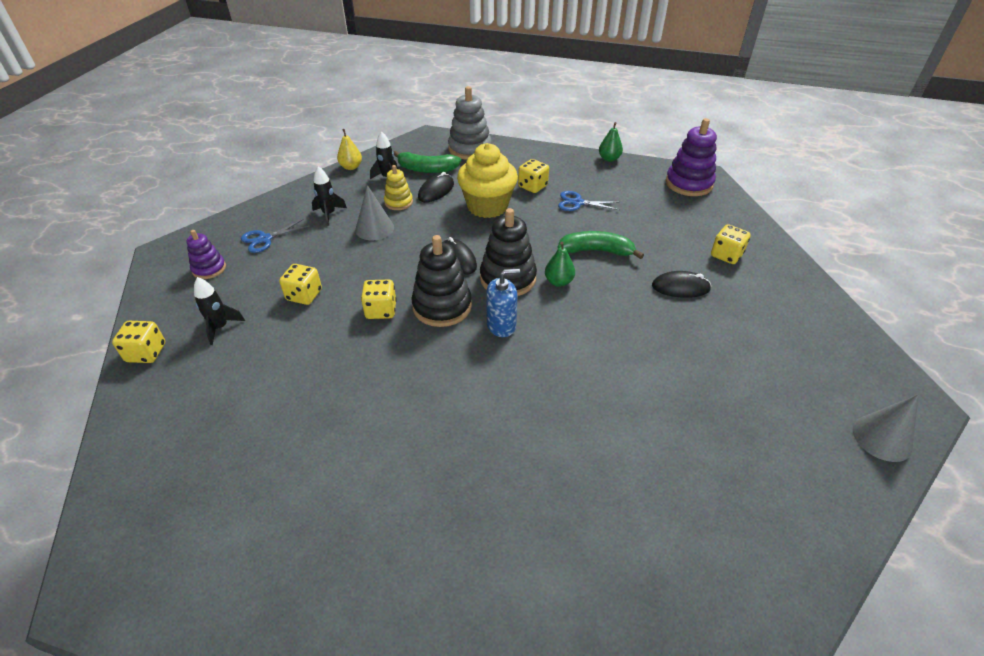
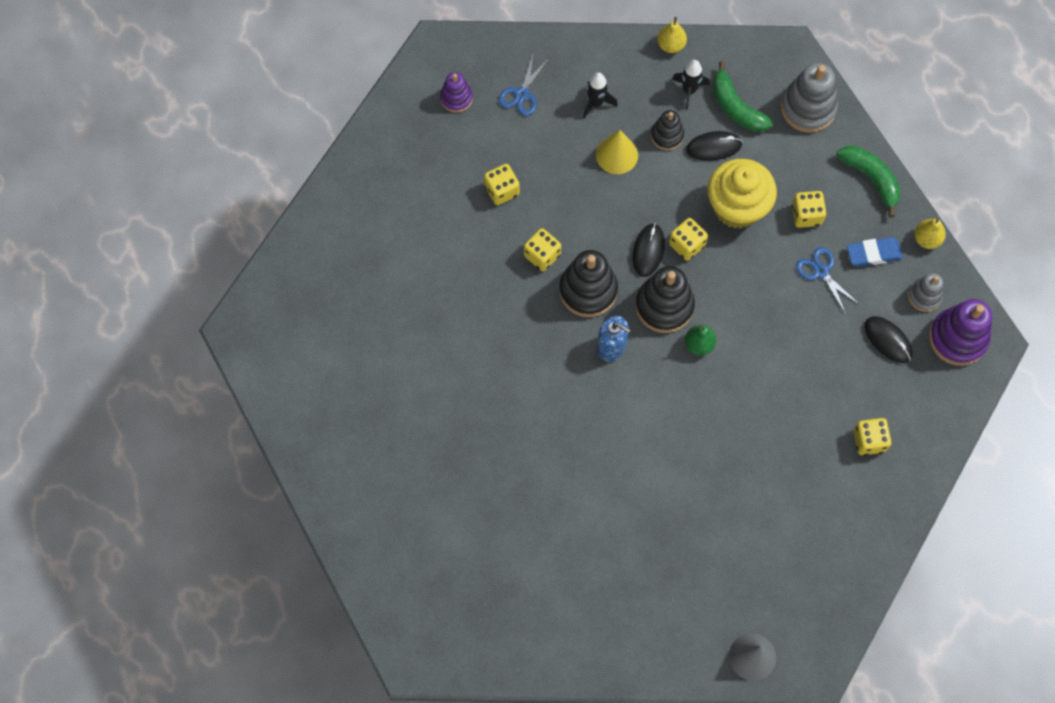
camera: 45 degrees right, 25 degrees up
yellow dice [112,321,165,363] -> yellow dice moved to [669,218,708,261]
black rocket [194,277,245,345] -> none
blue scissors [241,219,309,253] -> blue scissors turned 75 degrees counterclockwise [498,55,549,116]
grey cone [355,185,394,240] -> yellow cone [596,130,638,174]
yellow stacking toy [384,165,413,210] -> black stacking toy [651,110,684,150]
green banana [557,231,644,259] -> green banana moved to [836,146,901,218]
green pear [599,122,623,162] -> yellow pear [914,219,946,249]
black mouse [652,271,711,298] -> black mouse moved to [864,316,912,363]
none -> blue eraser [847,237,903,267]
none -> grey stacking toy [908,273,943,312]

